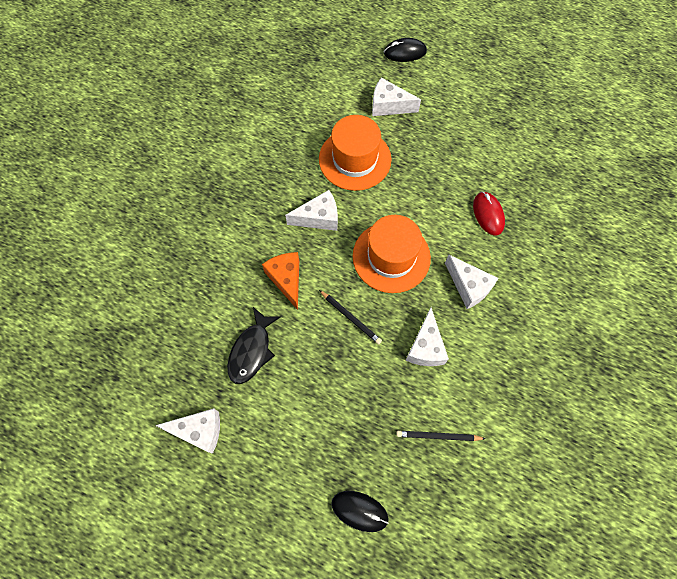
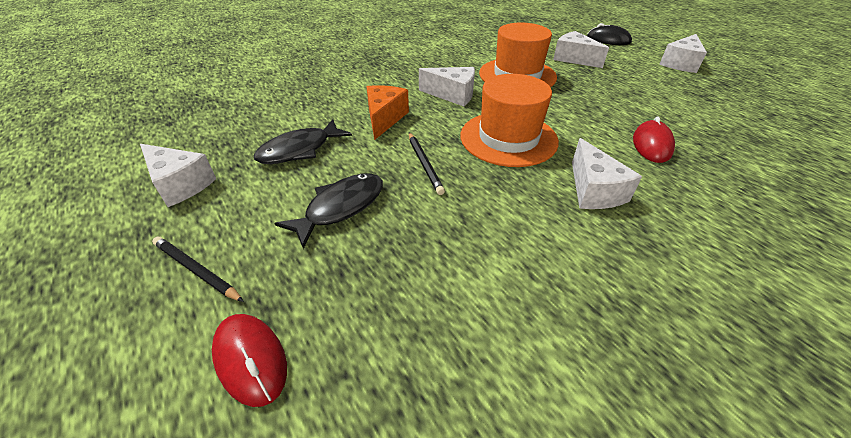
camera: 30 degrees right, 25 degrees down
black mouse [331,491,389,532] -> red mouse [212,314,287,407]
black pencil [396,430,486,441] -> black pencil moved to [152,237,244,302]
white cheese [406,307,449,366] -> white cheese moved to [660,34,707,73]
none -> black fish [274,173,383,249]

